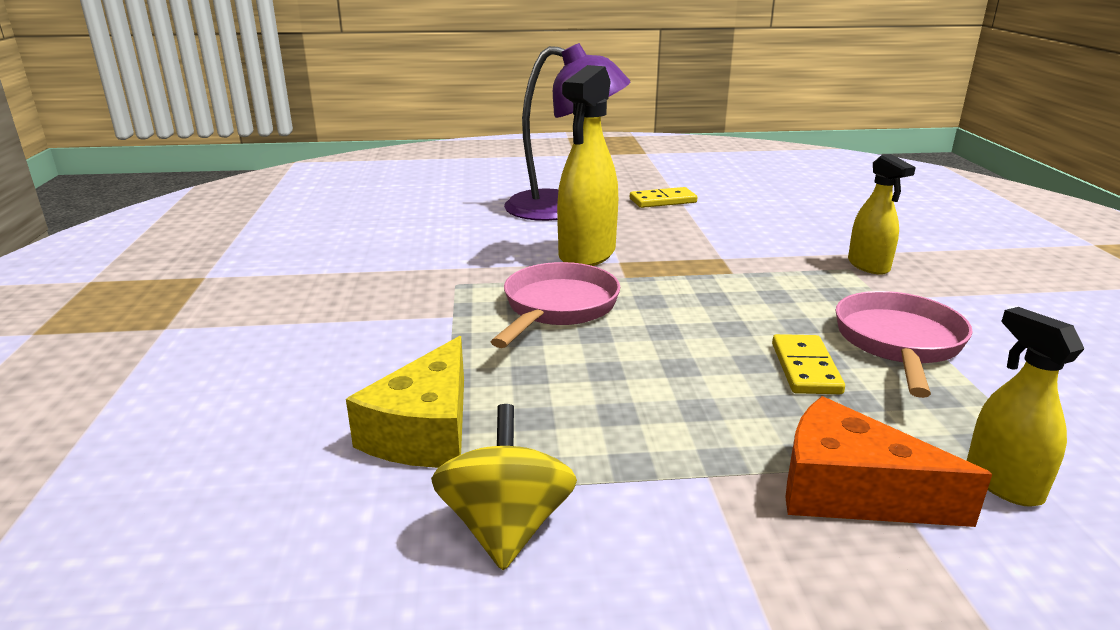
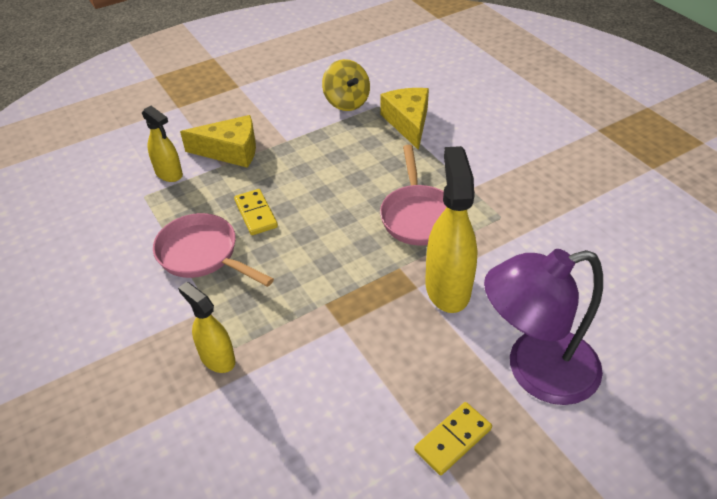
camera: 155 degrees right, 20 degrees up
orange cheese [785,396,992,527] -> yellow cheese [180,115,256,168]
pink pan [836,291,973,398] -> pink pan turned 135 degrees clockwise [153,213,274,287]

